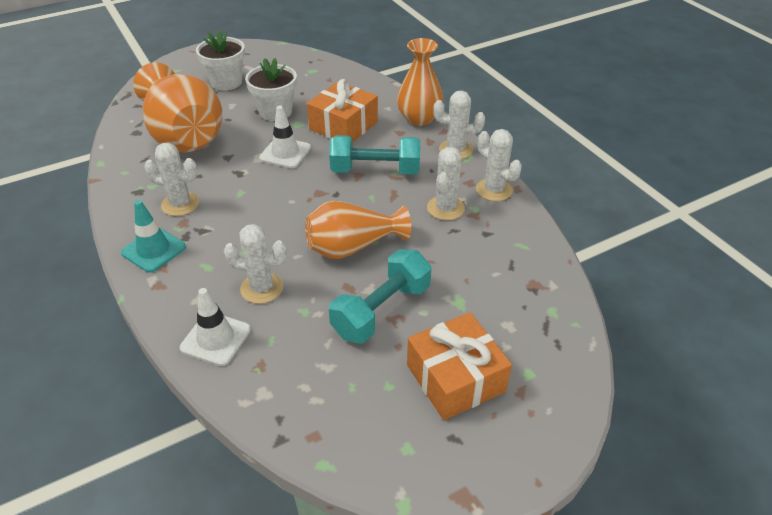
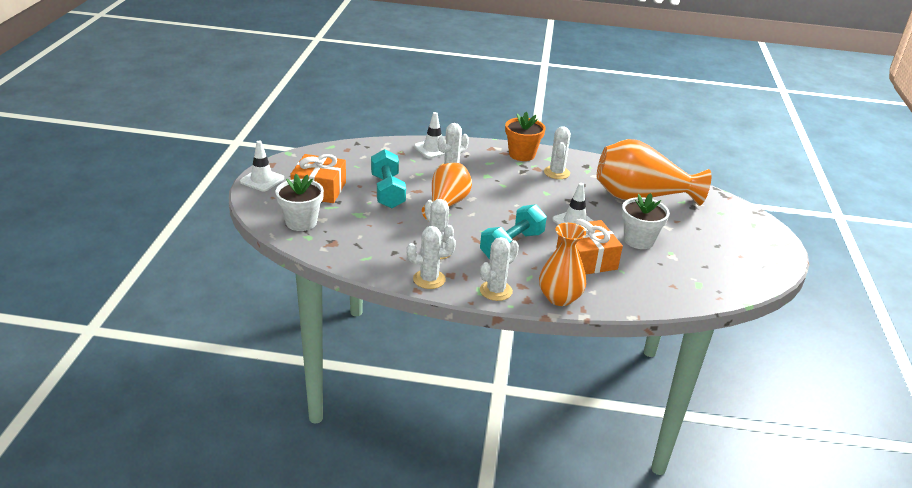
camera: 125 degrees right, 10 degrees down
turquoise traffic cone [121,200,186,273] -> orange flower pot [505,112,546,161]
white cactus [144,143,199,216] -> white cactus turned 45 degrees counterclockwise [544,126,571,179]
white flower pot [196,30,245,91] -> white flower pot moved to [276,174,324,231]
none -> white traffic cone [240,141,284,191]

